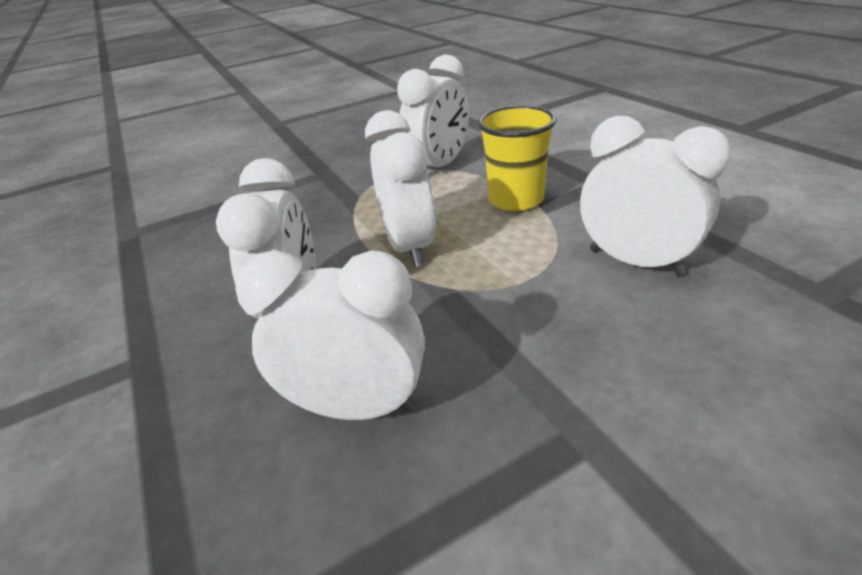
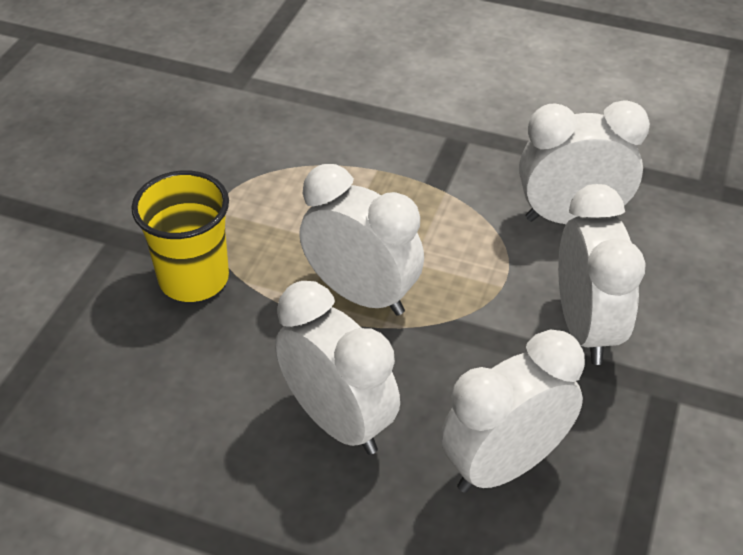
camera: 45 degrees left, 10 degrees up
white clock [397,55,469,169] -> white clock moved to [558,184,646,365]
yellow cup [478,106,557,211] -> yellow cup moved to [131,170,229,302]

